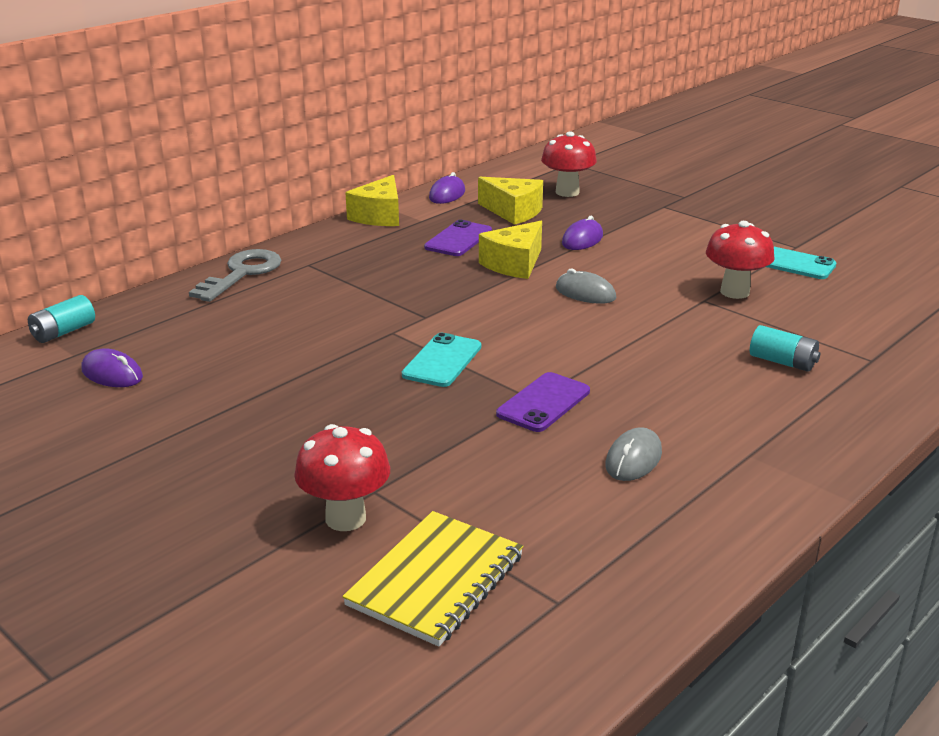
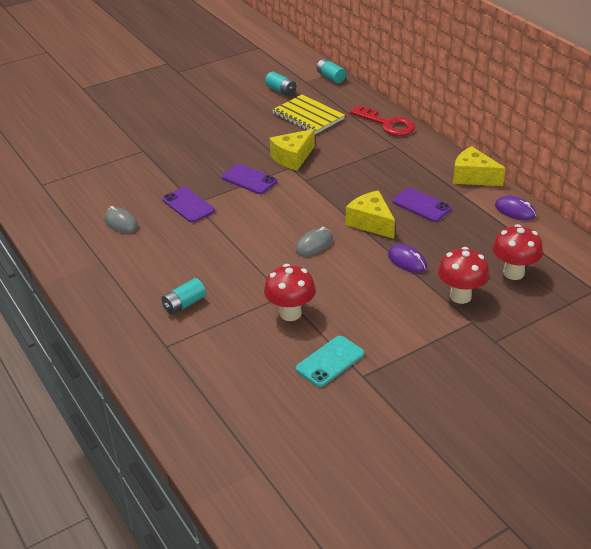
camera: 105 degrees right, 10 degrees up
purple mouse [81,348,143,387] -> turquoise battery [265,72,296,96]
grey key [189,249,281,302] -> red key [350,105,415,136]
red mushroom [294,424,390,531] -> red mushroom moved to [438,247,489,304]
yellow notebook [342,511,523,647] -> yellow notebook moved to [272,94,345,134]
turquoise phone [402,333,481,387] -> purple phone [221,164,277,194]
yellow cheese [478,177,543,225] -> yellow cheese moved to [270,129,315,170]

